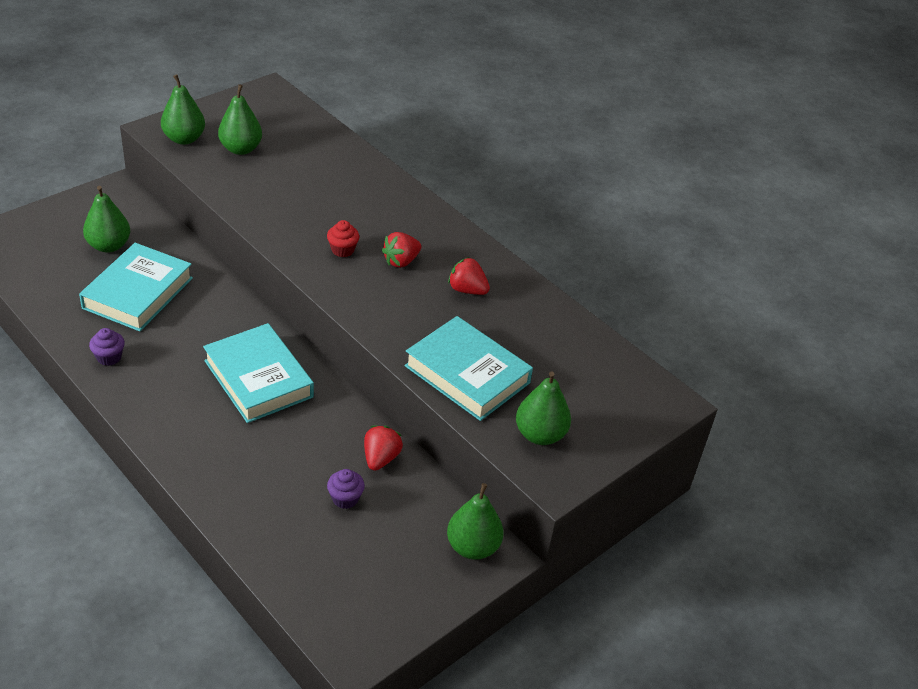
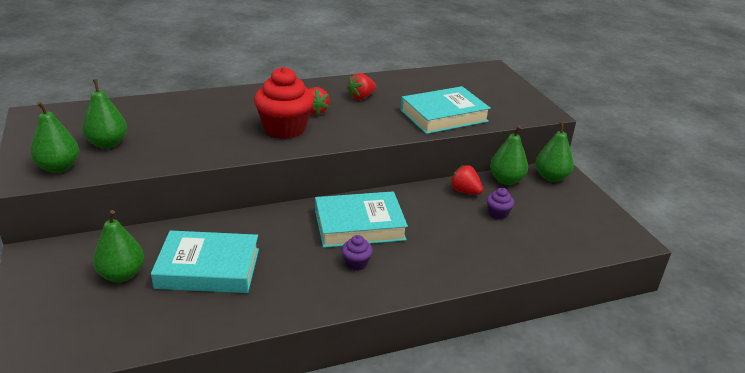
camera: 65 degrees left, 10 degrees down
turquoise book [79,243,193,331] -> turquoise book turned 45 degrees counterclockwise [151,230,259,293]
purple cupcake [89,328,125,366] -> purple cupcake moved to [342,235,373,271]
red cupcake [327,220,359,257] -> red cupcake [254,67,314,139], size x2.21
green pear [516,371,571,445] -> green pear moved to [490,126,528,185]

